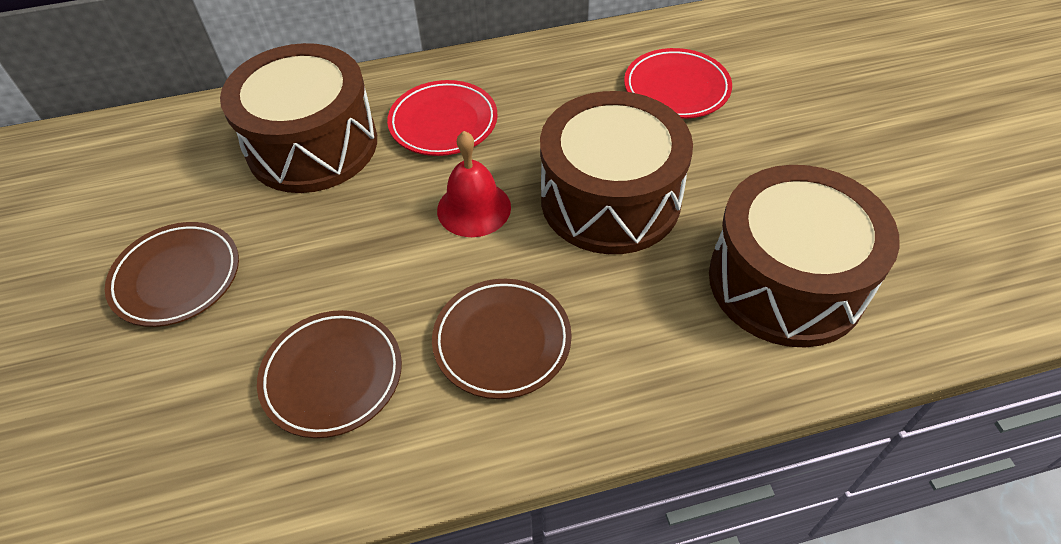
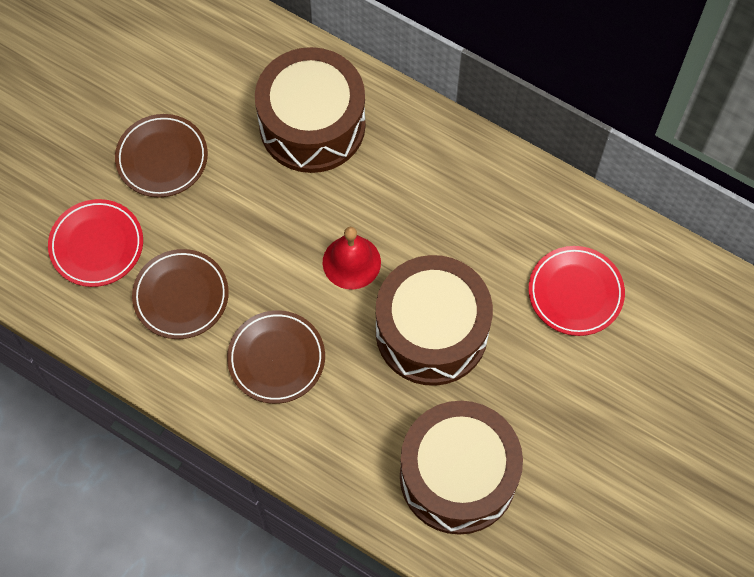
camera: 45 degrees right, 15 degrees up
red plate [387,80,498,156] -> red plate moved to [48,199,143,287]

